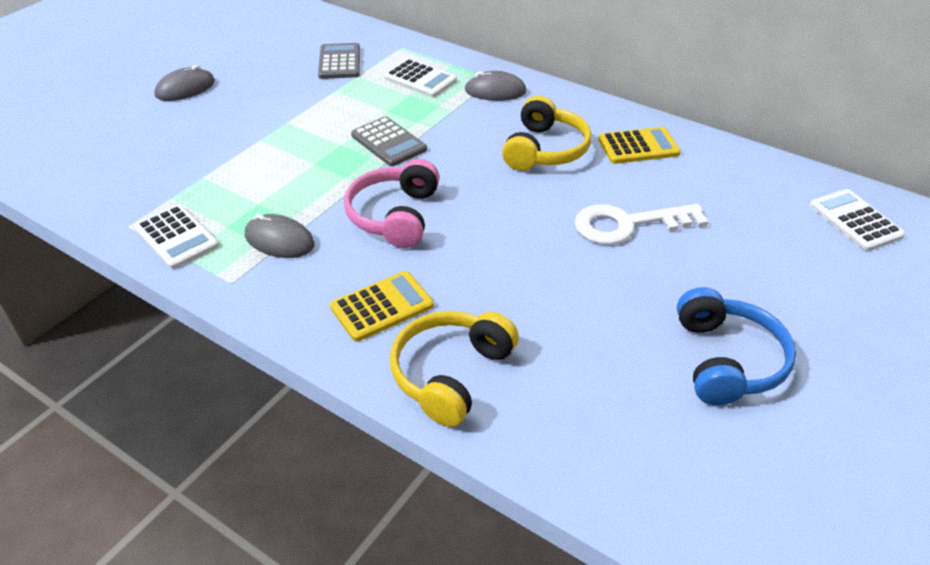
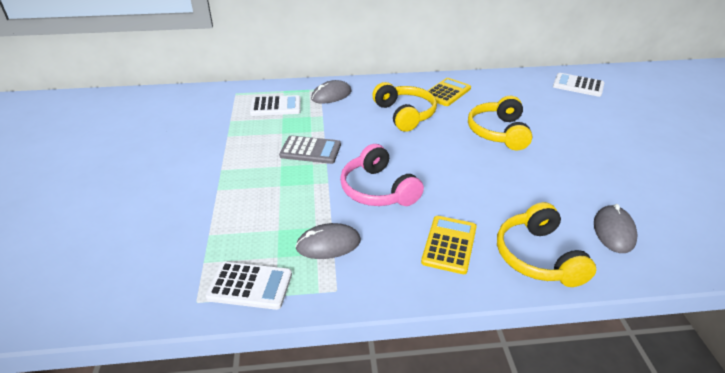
camera: 40 degrees left, 5 degrees down
grey mouse [154,65,215,101] -> grey mouse moved to [594,204,637,253]
grey calculator [318,43,360,79] -> none
white key [575,204,708,245] -> yellow headphones [468,96,532,150]
blue headphones [677,287,796,405] -> none

